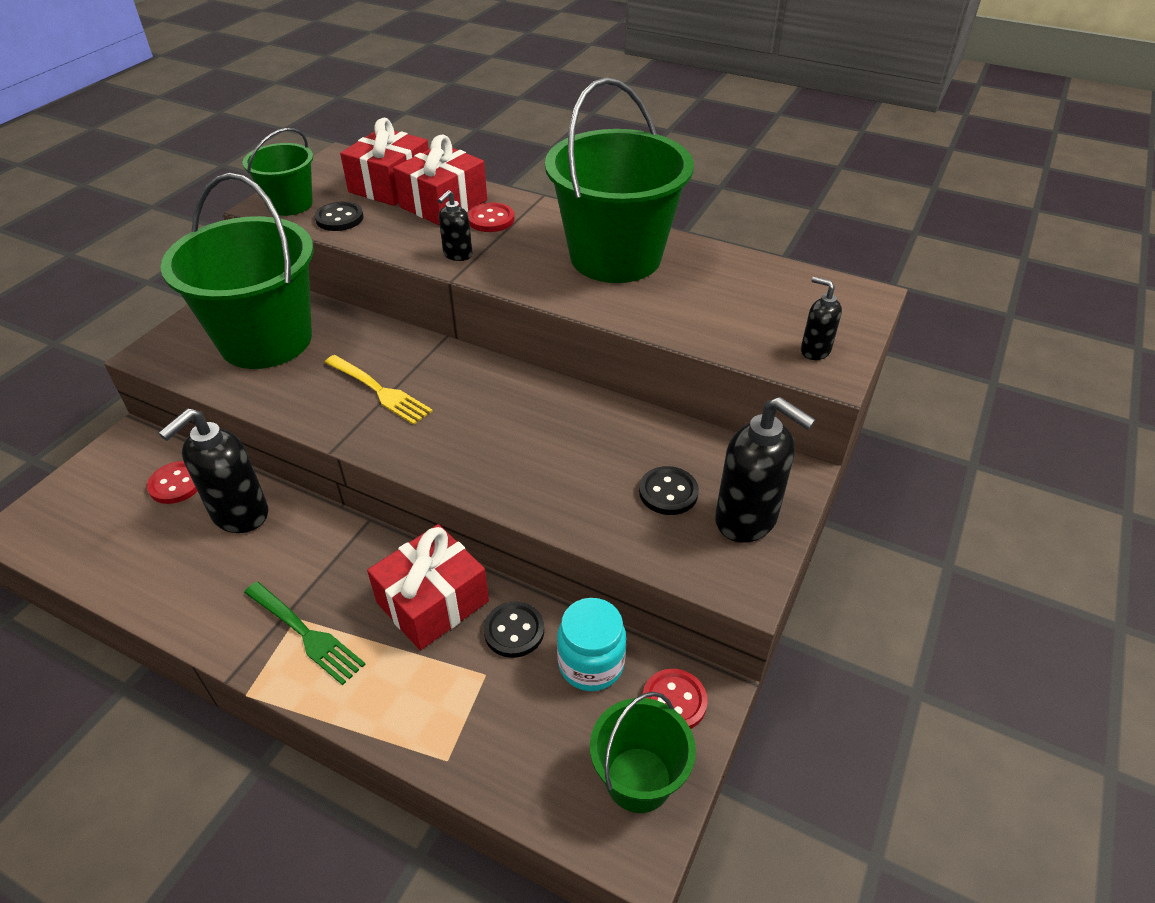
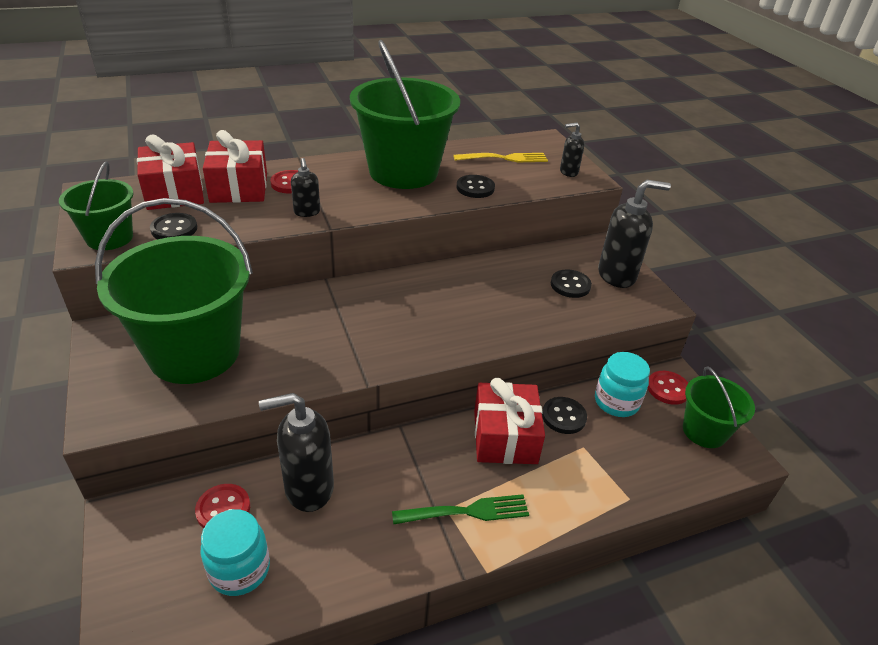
camera: 50 degrees left, 5 degrees down
black soap dispenser [159,408,268,533] -> black soap dispenser turned 90 degrees clockwise [259,393,334,512]
yellow fork [324,355,433,425] -> yellow fork moved to [453,153,548,162]
none -> turquoise jar [201,509,270,596]
none -> black button [457,175,495,198]

